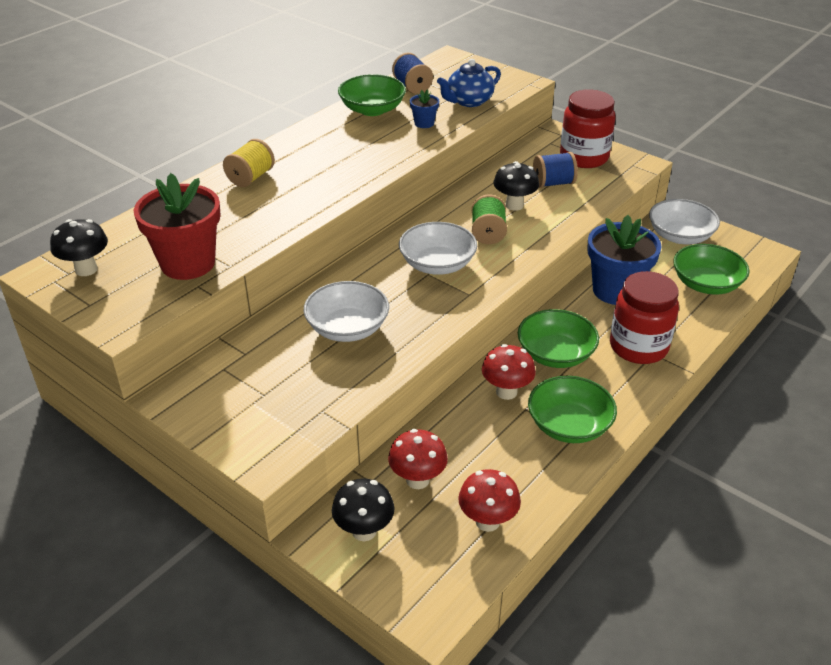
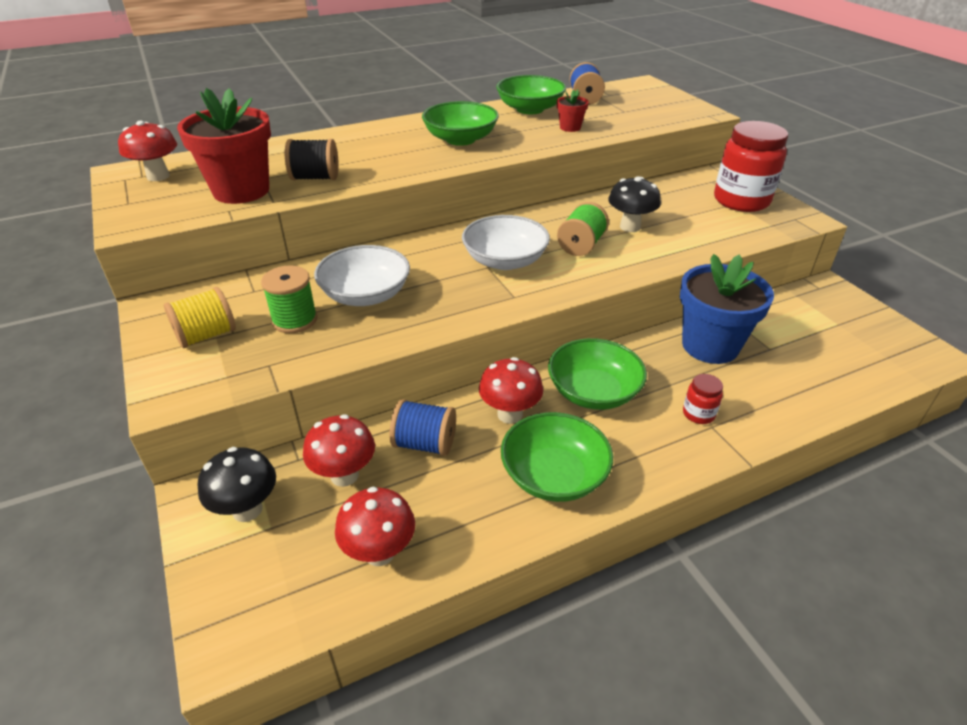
camera: 25 degrees right, 0 degrees up
black mushroom [50,219,108,276] -> red mushroom [118,121,177,181]
yellow spool [223,139,275,187] -> yellow spool moved to [164,287,236,348]
blue flower pot [410,89,439,128] -> red flower pot [557,89,589,132]
blue teapot [437,59,501,107] -> none
blue spool [533,152,578,188] -> blue spool moved to [390,399,456,456]
red jar [610,271,679,364] -> red jar [683,374,723,424], size x0.44
white bowl [649,199,720,244] -> none
green bowl [673,244,750,295] -> green bowl moved to [422,101,499,146]
none -> green spool [261,265,318,333]
none -> black spool [285,139,339,180]

